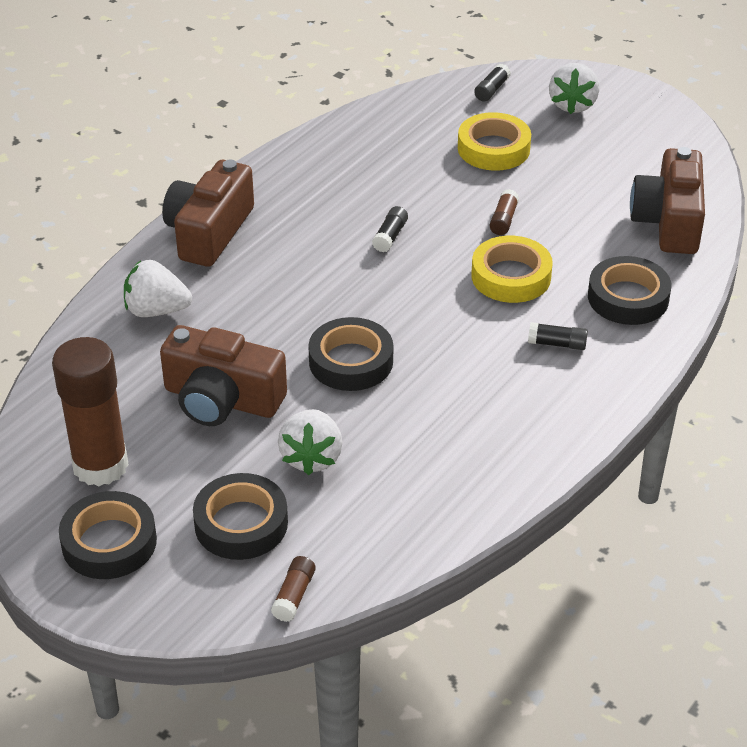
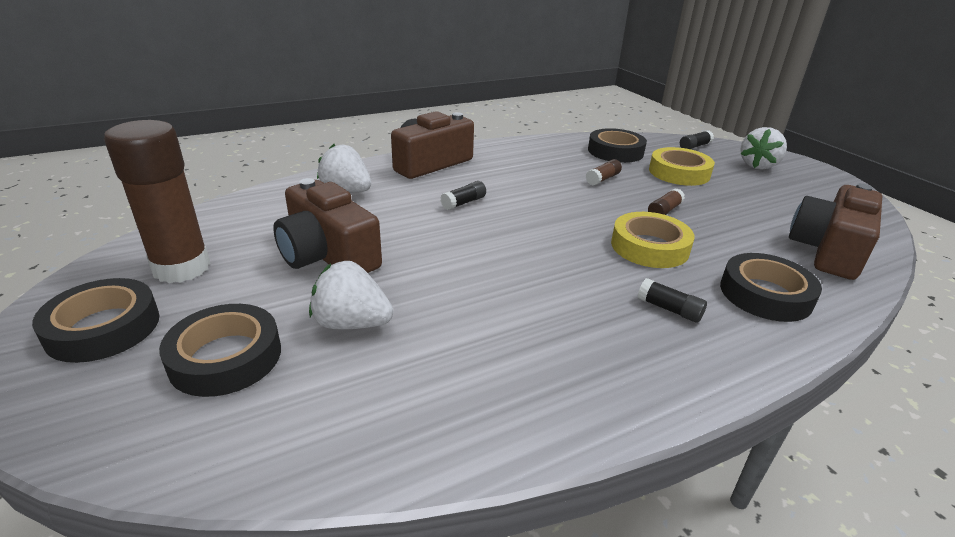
camera: 25 degrees right, 10 degrees down
brown glue stick [271,556,316,622] -> brown glue stick moved to [585,159,622,185]
white strawberry [278,409,343,475] -> white strawberry turned 75 degrees clockwise [309,261,393,329]
black tape [308,317,393,391] -> black tape moved to [588,128,647,163]
black glue stick [372,206,408,253] -> black glue stick moved to [441,181,486,210]

